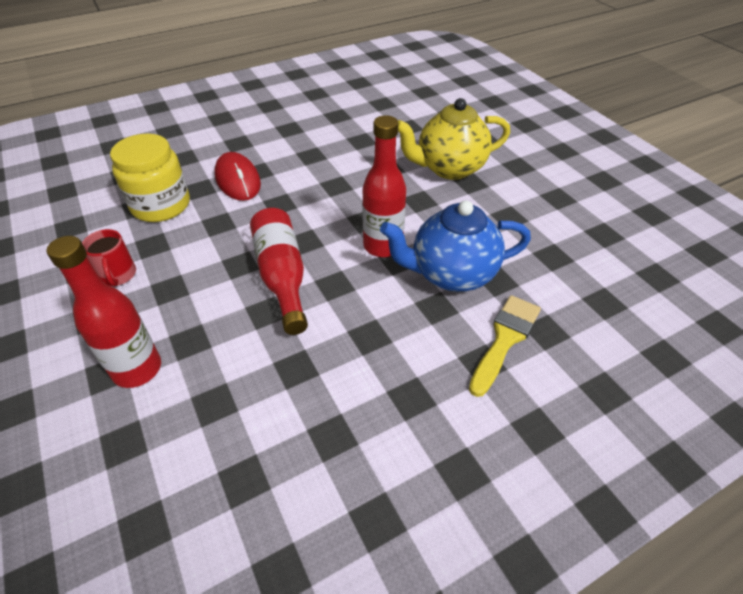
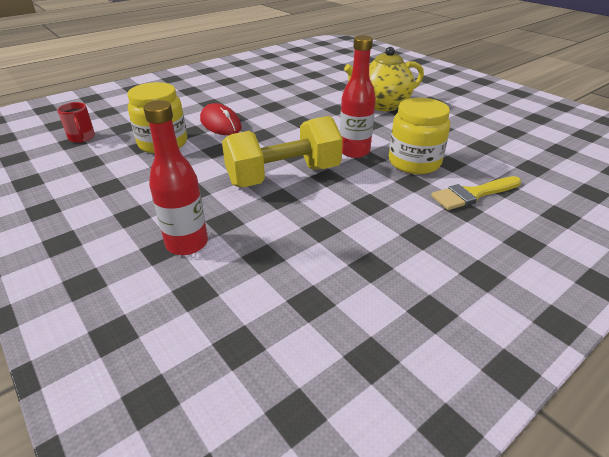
camera: 10 degrees left, 10 degrees down
red mug [82,229,136,287] -> red mug moved to [57,102,95,143]
red bottle [250,208,308,335] -> yellow dumbbell [222,116,343,187]
blue teapot [380,200,531,292] -> yellow jar [389,98,450,174]
yellow brush [469,295,541,397] -> yellow brush turned 135 degrees counterclockwise [431,176,521,210]

